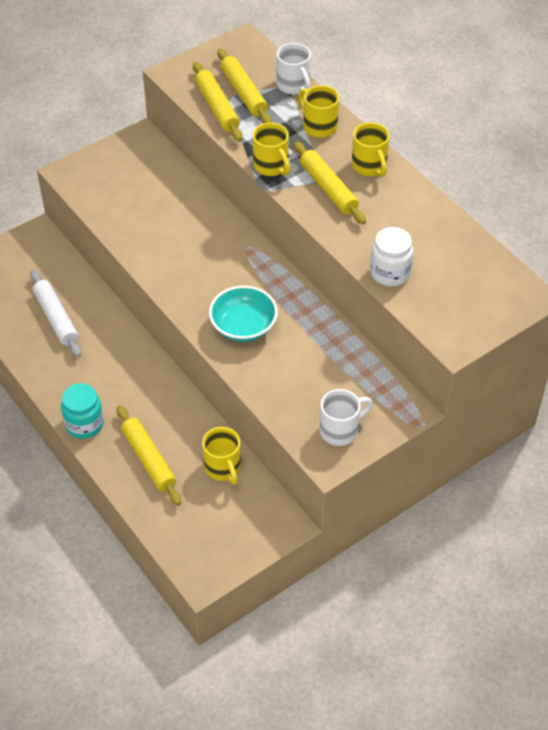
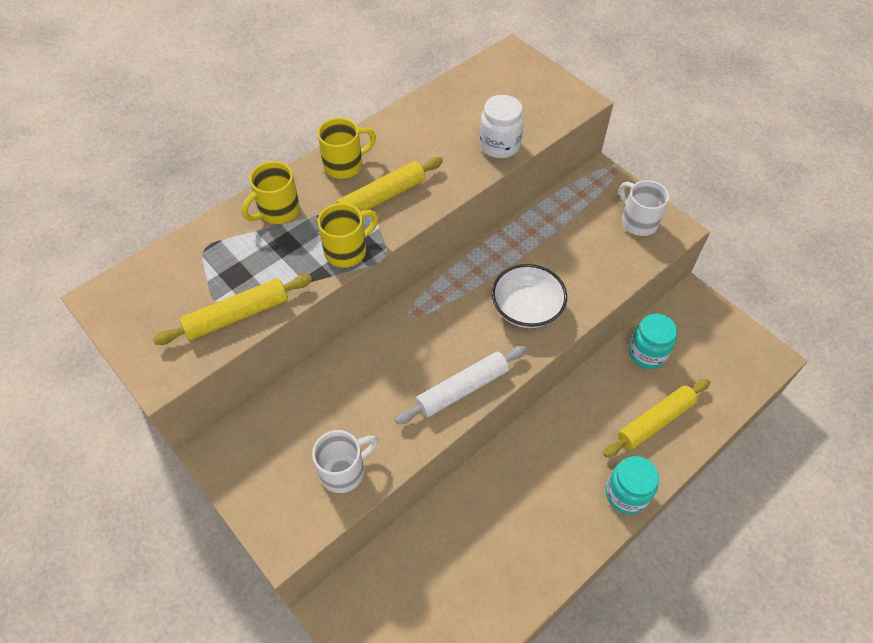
camera: 95 degrees left, 5 degrees up
white rolling pin [30,270,81,357] -> white rolling pin moved to [395,346,527,424]
yellow mug [202,427,241,485] -> turquoise jar [629,314,677,369]
turquoise bowl [209,286,278,342] -> white bowl [492,264,567,328]
yellow rolling pin [217,49,271,123] -> none
white mug [276,43,311,94] -> white mug moved to [312,430,378,493]

